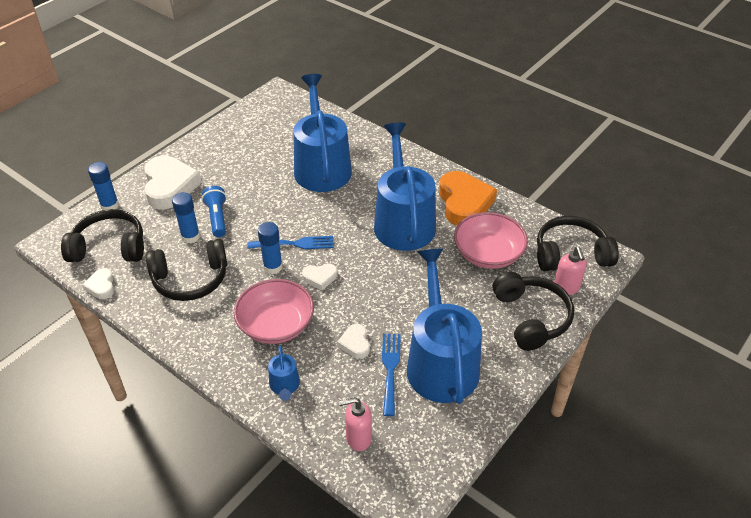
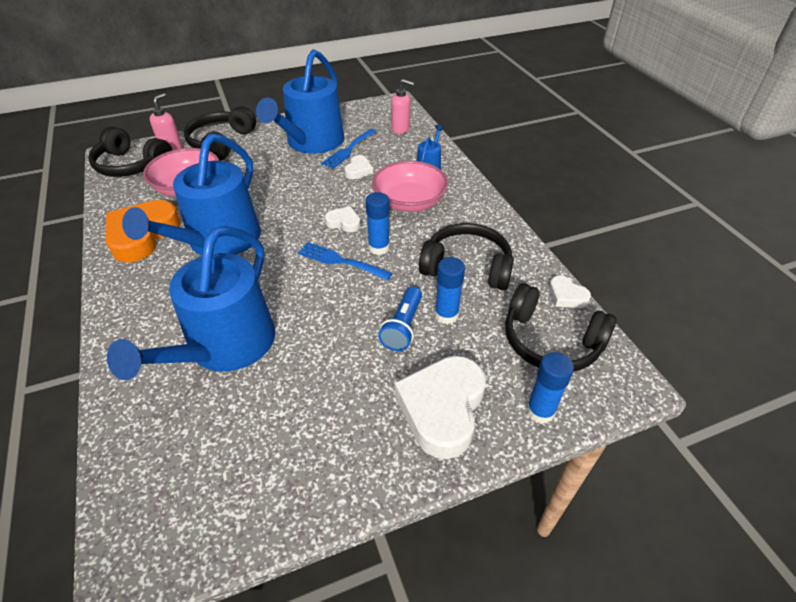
camera: 150 degrees left, 0 degrees up
white heart [82,268,114,299] -> white heart turned 120 degrees clockwise [549,275,591,308]

